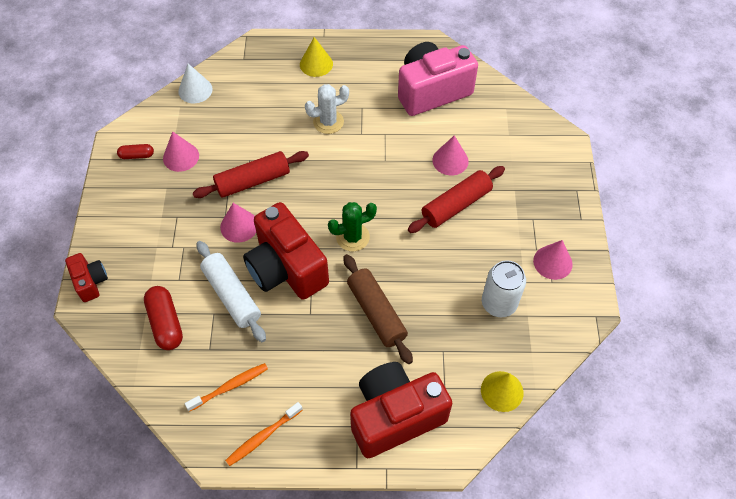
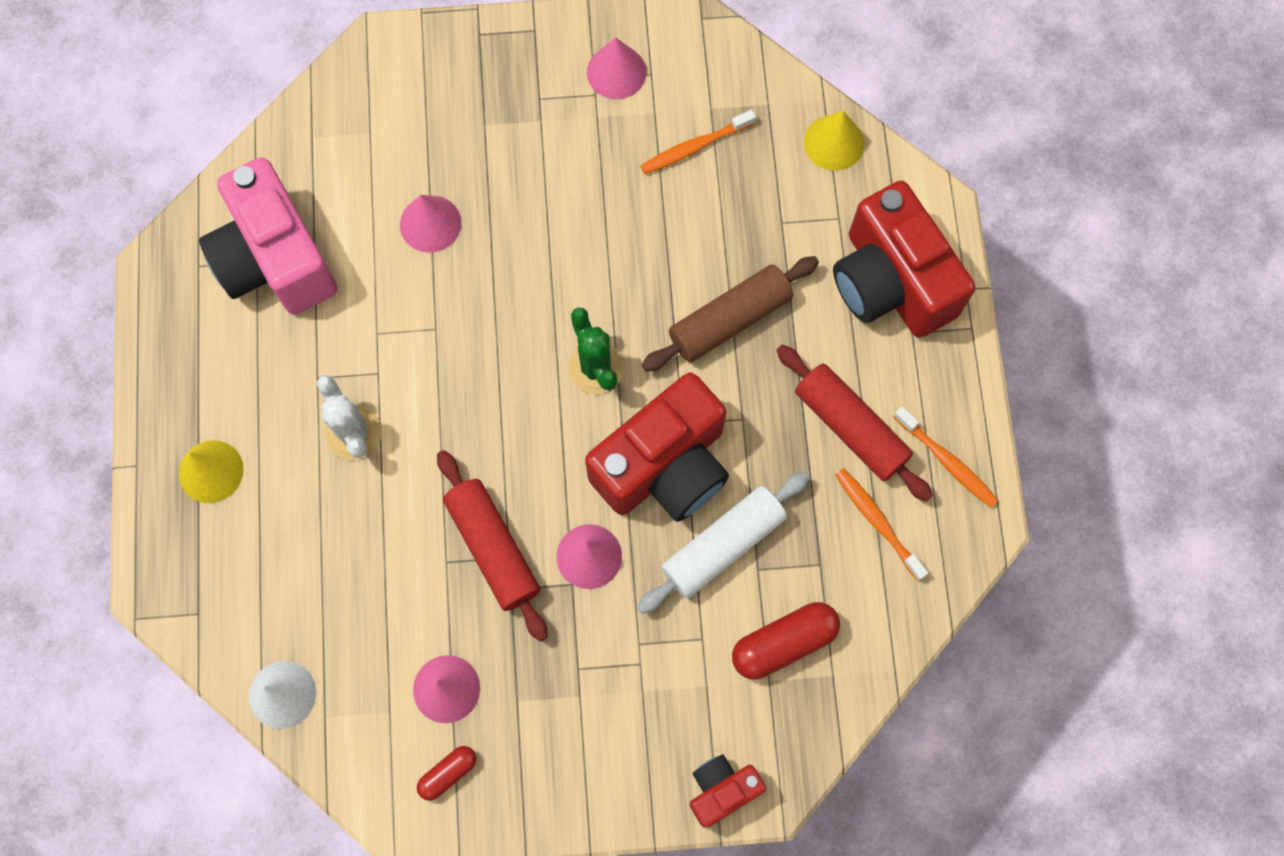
camera: 95 degrees left, 15 degrees up
red capsule [117,144,154,159] -> red capsule turned 60 degrees clockwise [417,746,476,801]
red rolling pin [408,166,505,233] -> red rolling pin moved to [777,345,933,502]
white can [482,260,526,317] -> orange toothbrush [641,110,756,174]

